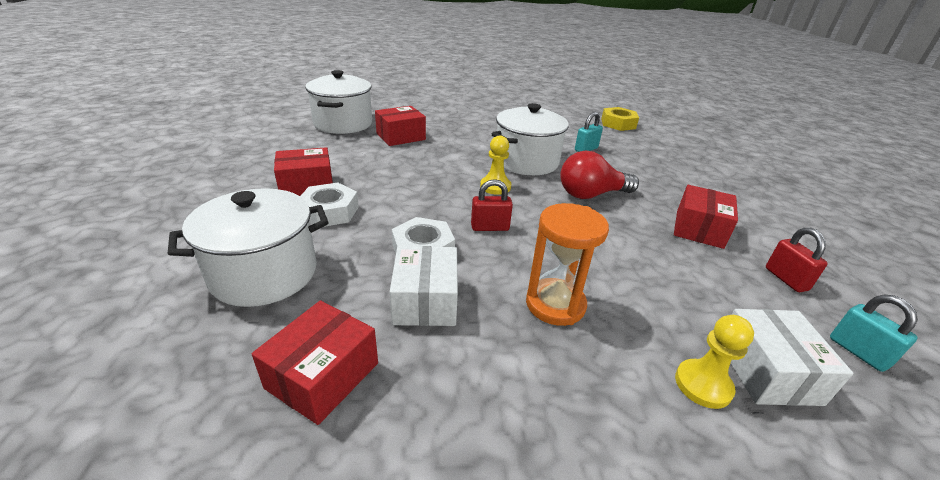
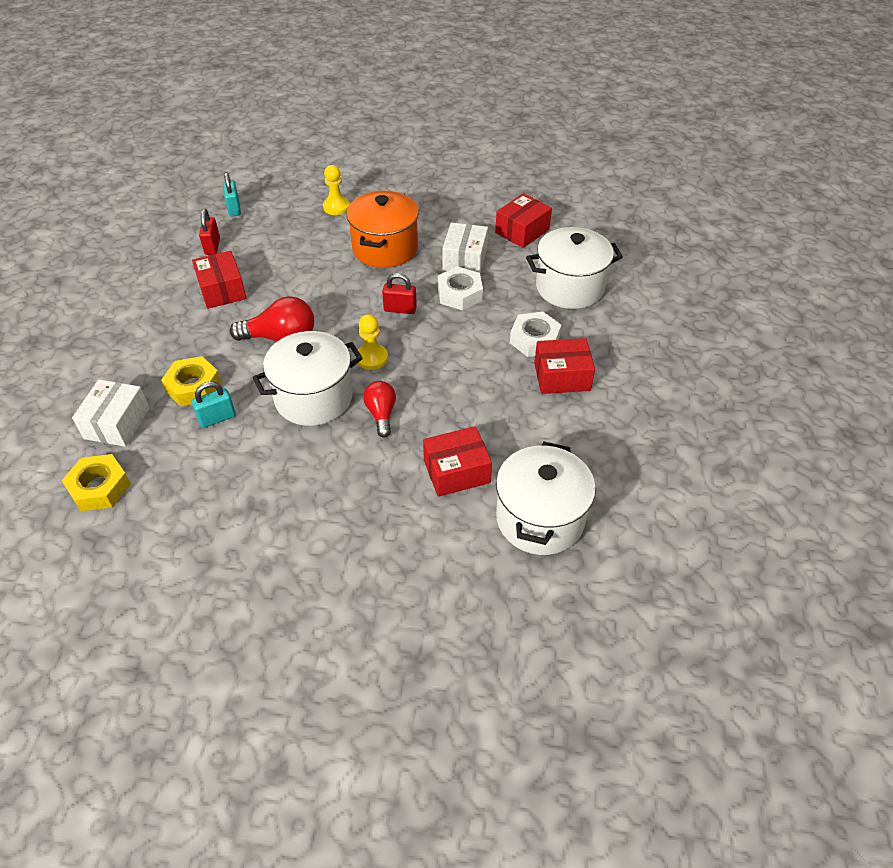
camera: 165 degrees left, 15 degrees up
orange hourglass [526,203,609,326] -> orange pot [346,191,419,268]
red box [674,185,738,249] -> red box turned 60 degrees counterclockwise [192,251,247,309]
white box [731,309,854,406] -> white box moved to [72,379,150,447]
none -> yellow nut [161,356,221,406]
none -> red light bulb [363,381,396,438]

